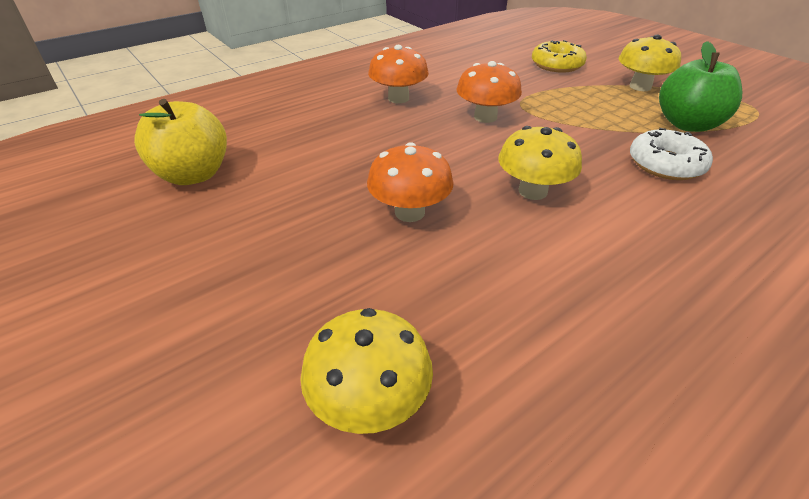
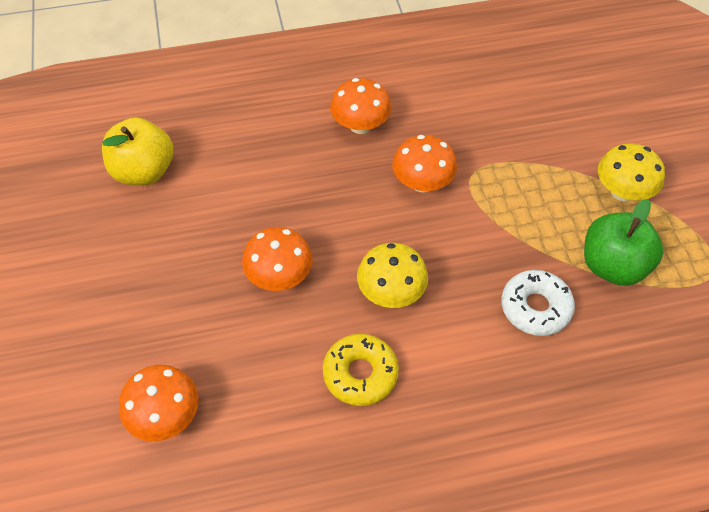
camera: 25 degrees right, 15 degrees up
yellow mushroom [300,308,433,434] -> orange mushroom [119,365,199,441]
yellow donut [532,40,587,73] -> yellow donut moved to [323,334,399,406]

